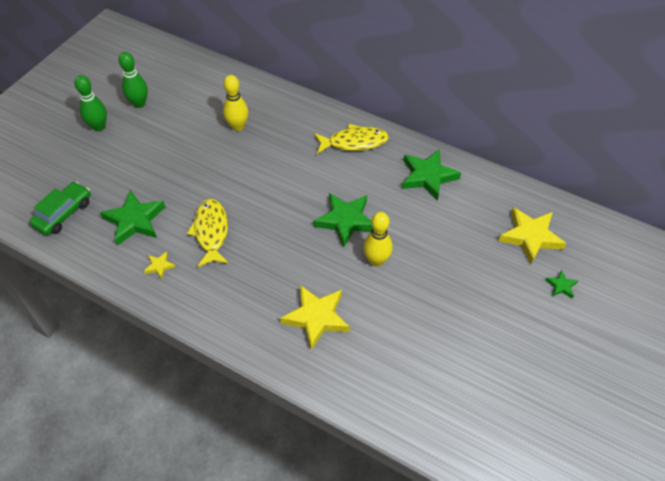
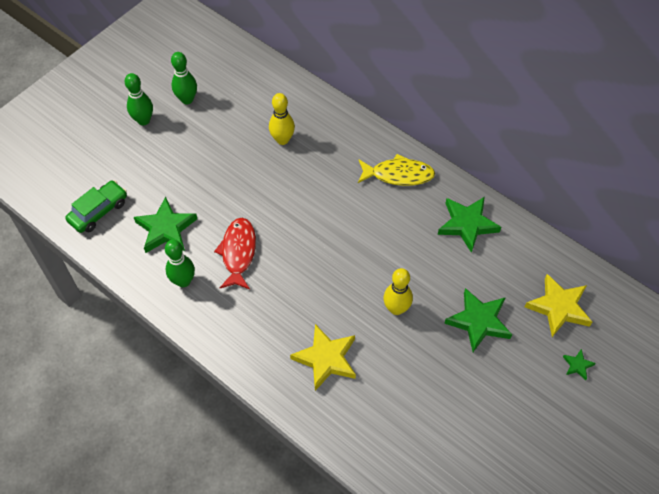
camera: 10 degrees right, 5 degrees up
yellow star [144,251,176,279] -> green bowling pin [165,240,195,287]
yellow fish [187,199,229,267] -> red fish [214,218,256,289]
green star [314,193,373,248] -> green star moved to [444,288,512,352]

